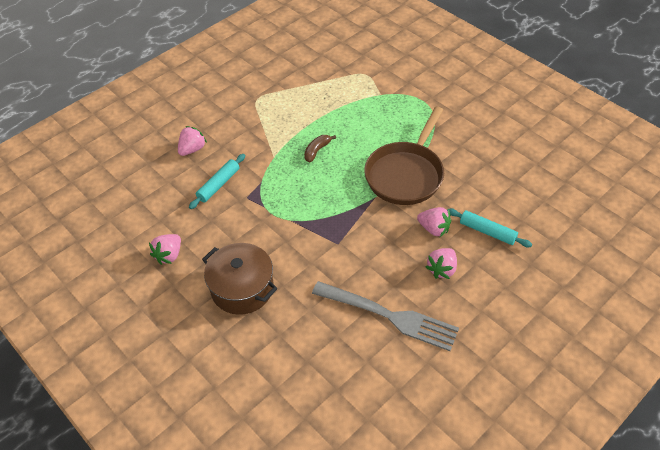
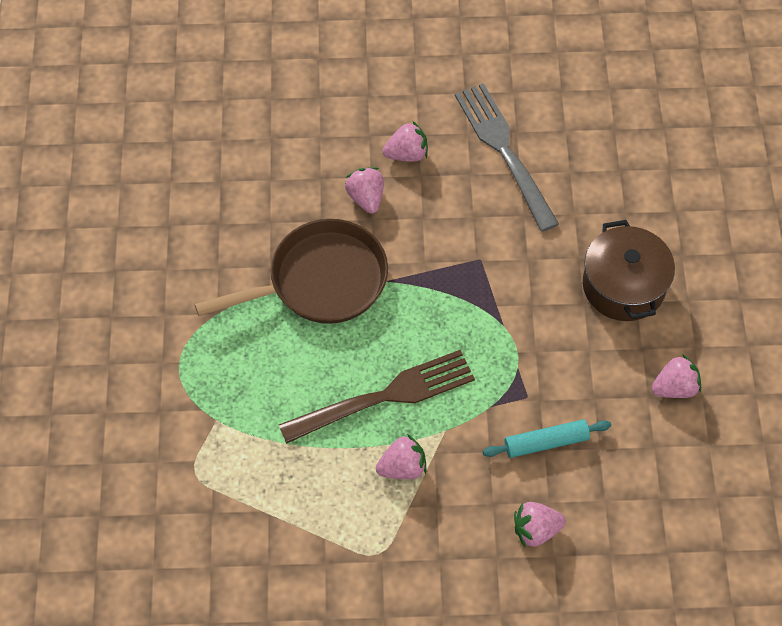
camera: 140 degrees left, 10 degrees up
brown banana [304,135,336,162] -> brown fork [279,350,475,444]
turquoise rolling pin [447,208,532,247] -> none
none -> pink strawberry [376,434,427,479]

